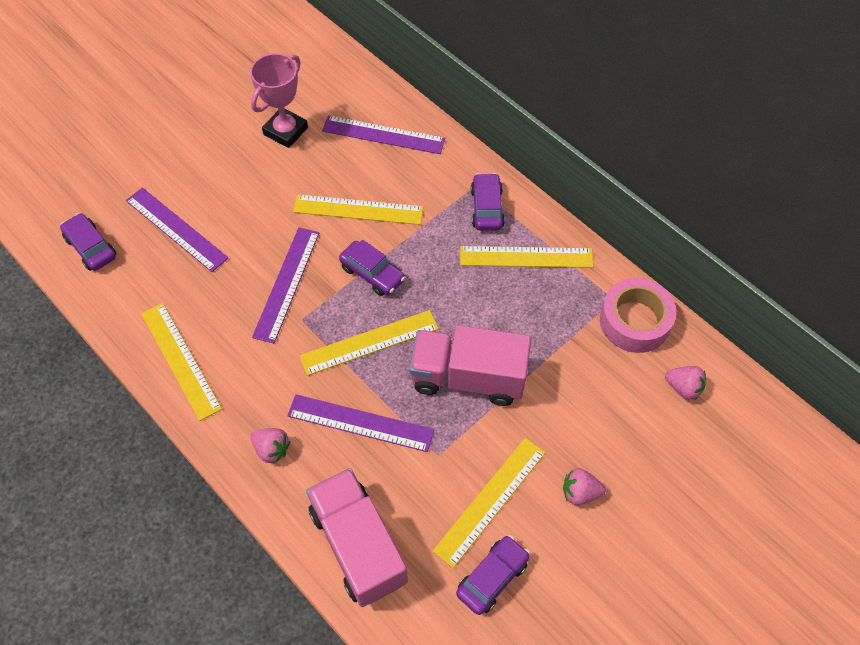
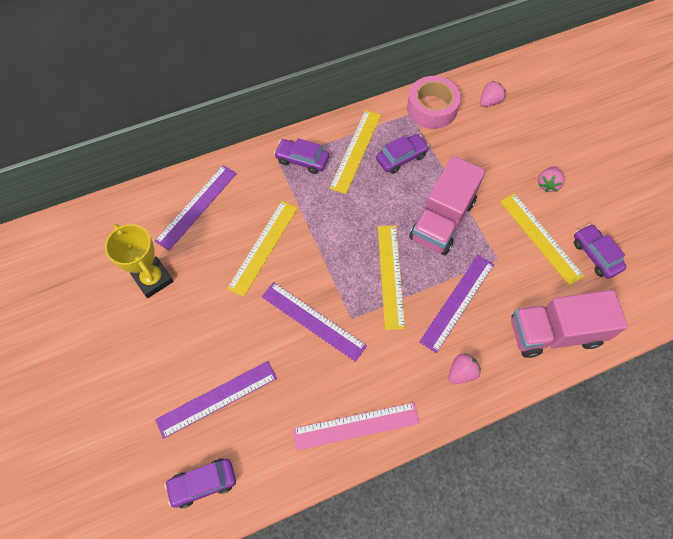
camera: 70 degrees left, 5 degrees up
yellow ruler [141,303,222,421] -> pink ruler [293,402,420,450]
pink trophy [250,53,308,148] -> yellow trophy [105,224,174,298]
purple car [339,240,405,296] -> purple car moved to [376,134,429,174]

